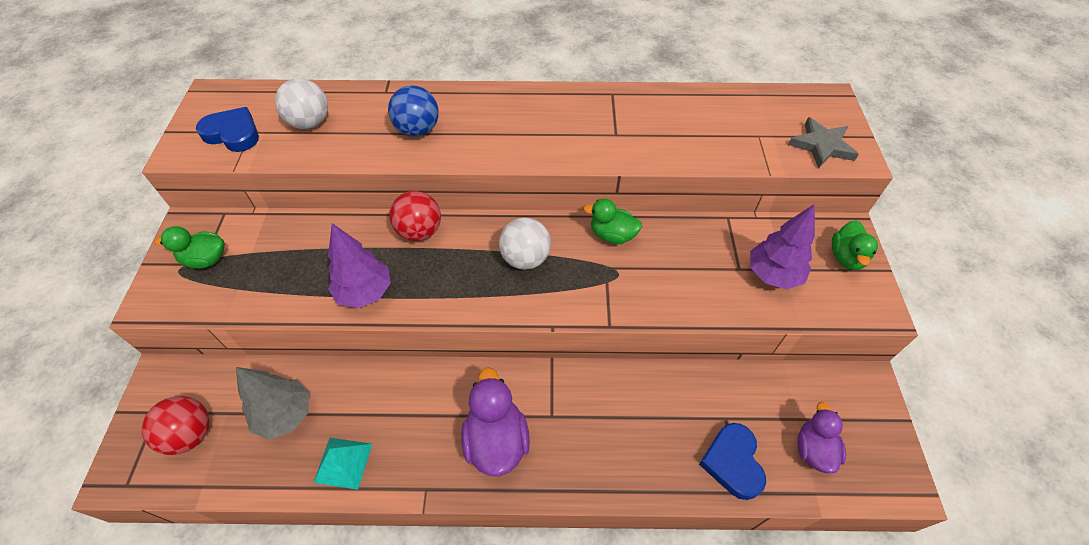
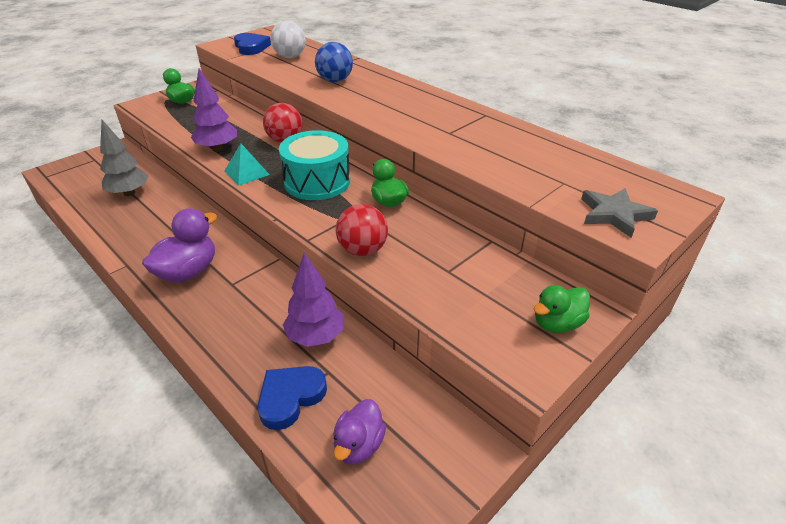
camera: 45 degrees right, 15 degrees down
red ball [142,396,209,455] -> red ball moved to [336,204,388,256]
turquoise pyramid [313,438,372,490] -> turquoise pyramid moved to [224,143,270,186]
white ball [499,217,551,270] -> turquoise drum [279,130,350,200]
purple tree [750,204,815,290] -> purple tree moved to [283,253,343,347]
purple duck [797,402,846,473] -> purple duck turned 150 degrees clockwise [333,399,386,465]

